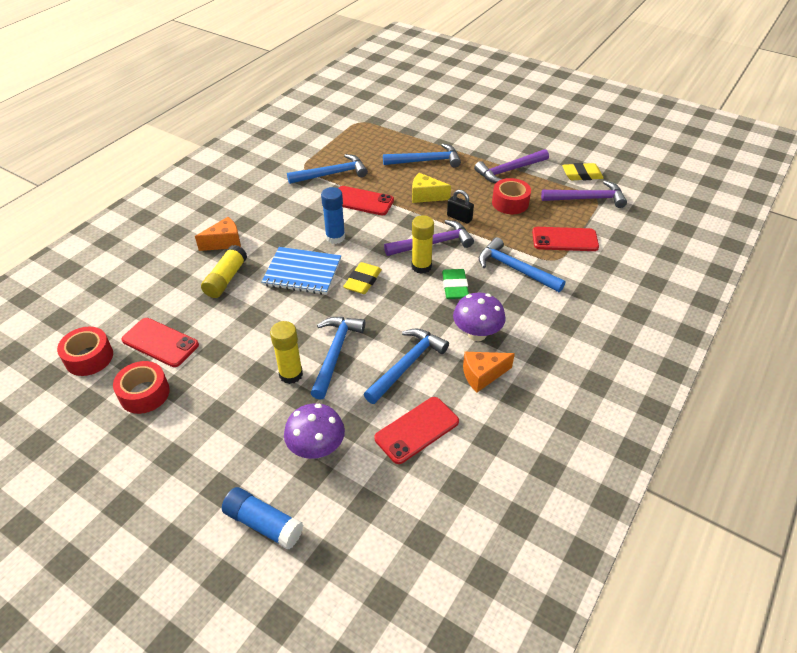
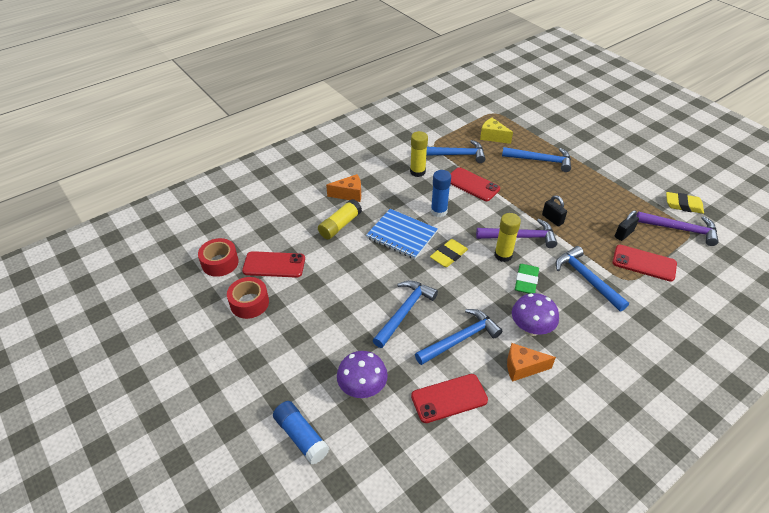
camera: 20 degrees right, 0 degrees up
red phone [121,318,199,367] -> red phone turned 45 degrees counterclockwise [242,251,305,278]
yellow glue stick [270,321,303,384] -> yellow glue stick moved to [410,131,428,177]
yellow cheese [412,173,451,203] -> yellow cheese moved to [480,118,513,144]
purple hammer [474,149,549,183] -> none
red tape [492,178,531,214] -> none
none -> black padlock [615,210,639,241]

